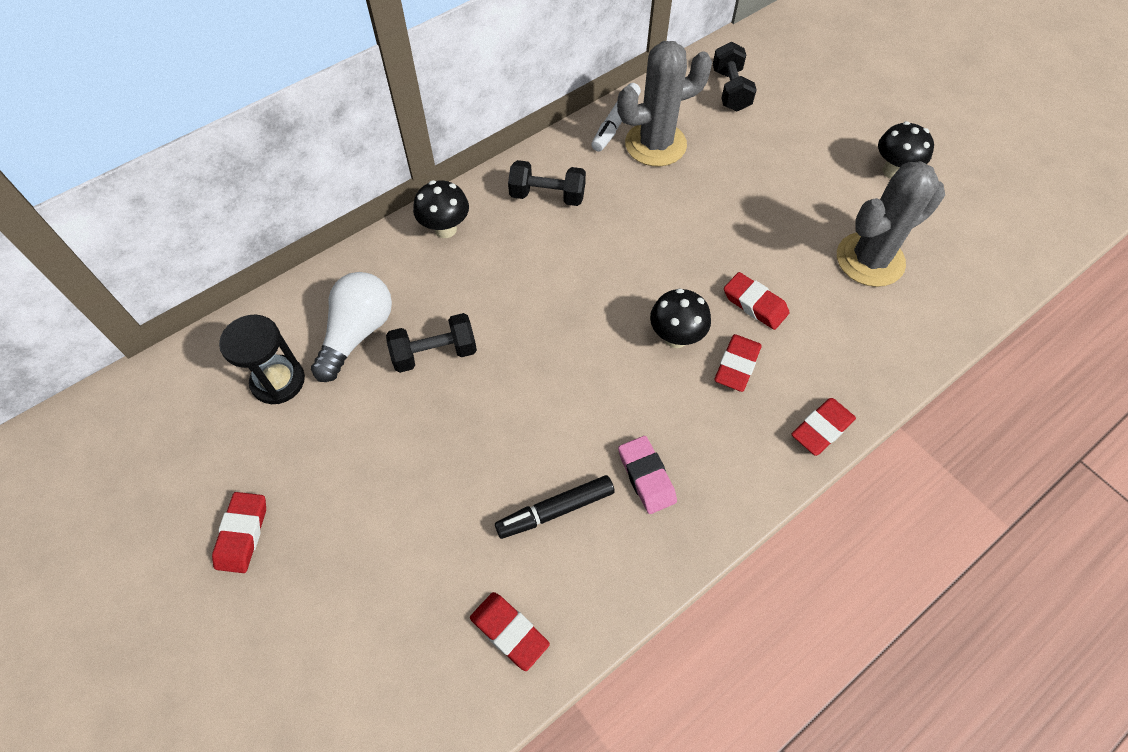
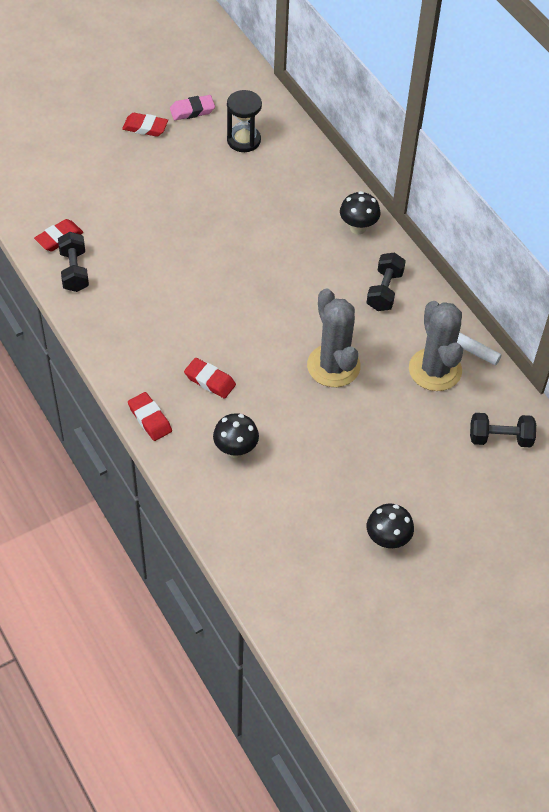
camera: 95 degrees right, 5 degrees down
white light bulb [311,272,392,382] -> none
black dumbbell [386,313,477,373] -> black dumbbell moved to [58,232,89,292]
black marker [495,475,615,539] -> none
pink eraser [618,436,677,514] -> pink eraser moved to [170,95,215,120]
black mushroom [650,288,711,348] -> black mushroom moved to [213,413,259,458]
red eraser [724,272,789,330] -> none
grey cactus [837,161,945,287] -> grey cactus moved to [307,288,360,387]

